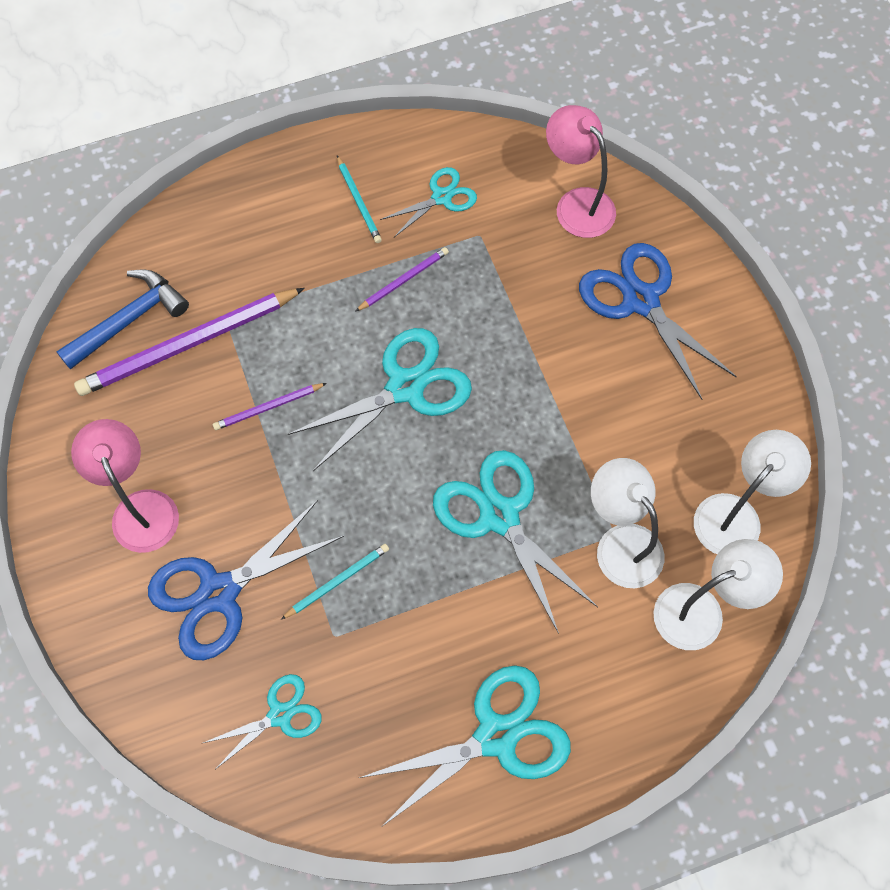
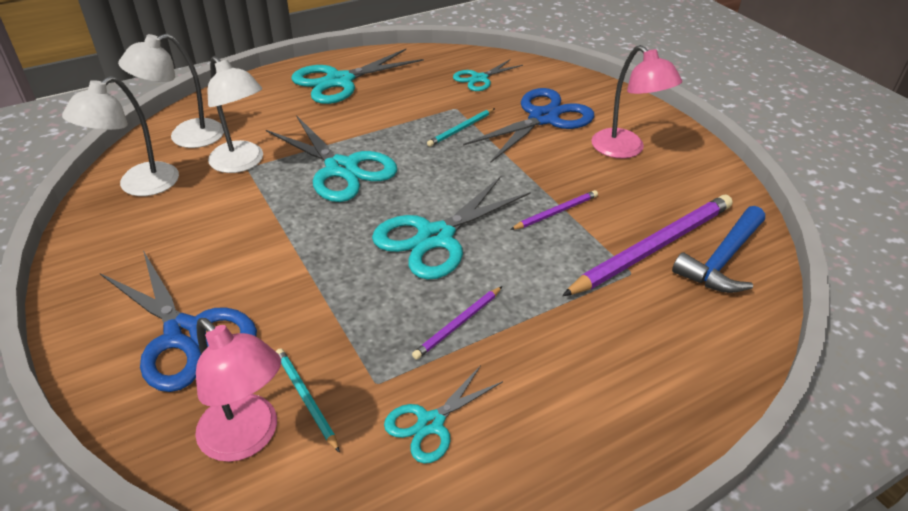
camera: 170 degrees right, 25 degrees down
turquoise pencil [337,156,382,243] -> turquoise pencil moved to [276,348,340,453]

